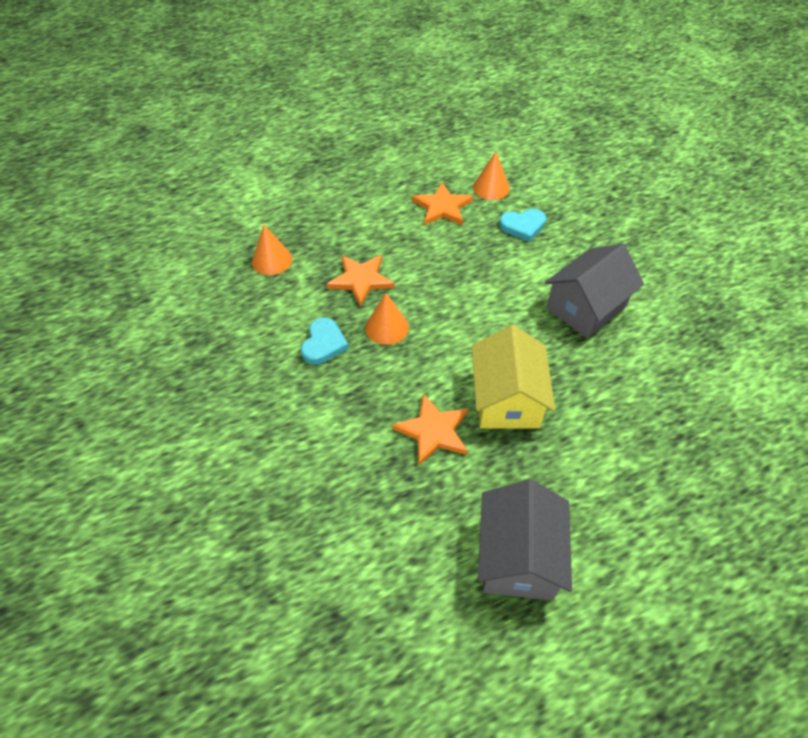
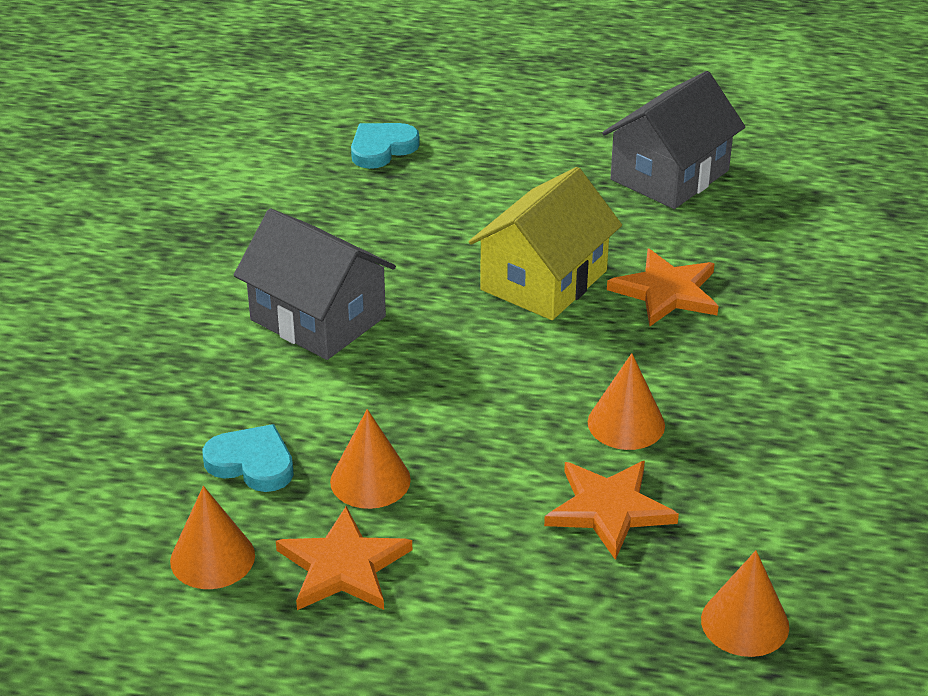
camera: 145 degrees left, 15 degrees down
turquoise heart [301,318,349,365] -> turquoise heart moved to [351,123,420,169]
grey house [545,244,644,339] -> grey house turned 45 degrees clockwise [234,209,396,360]
none -> orange cone [330,409,411,509]

